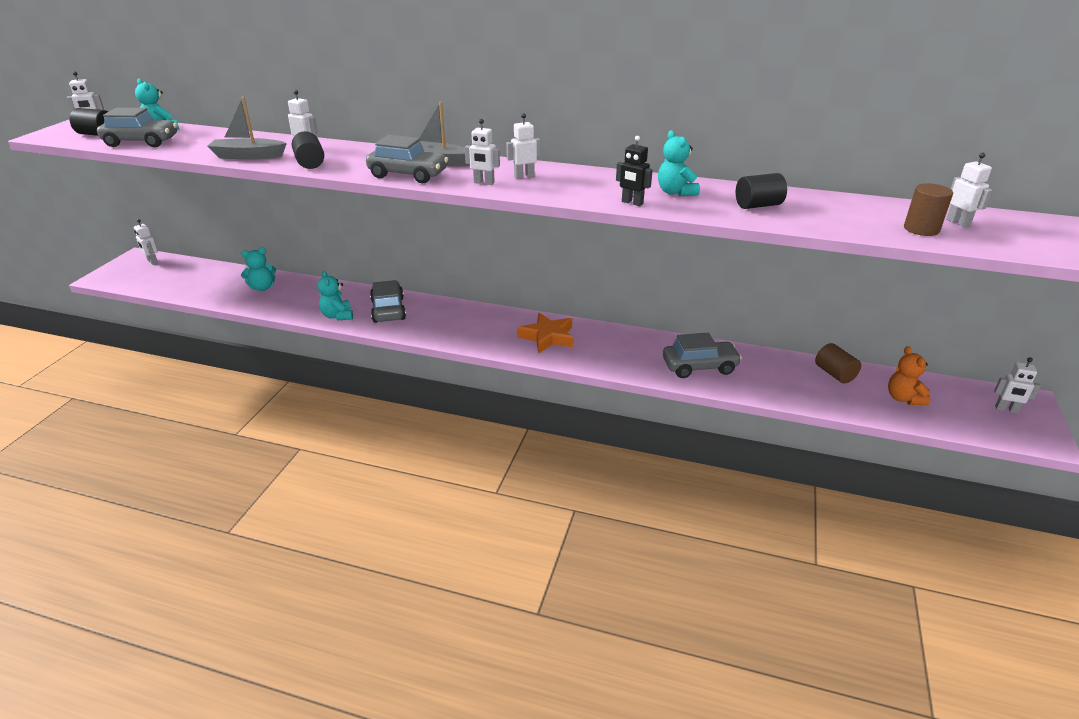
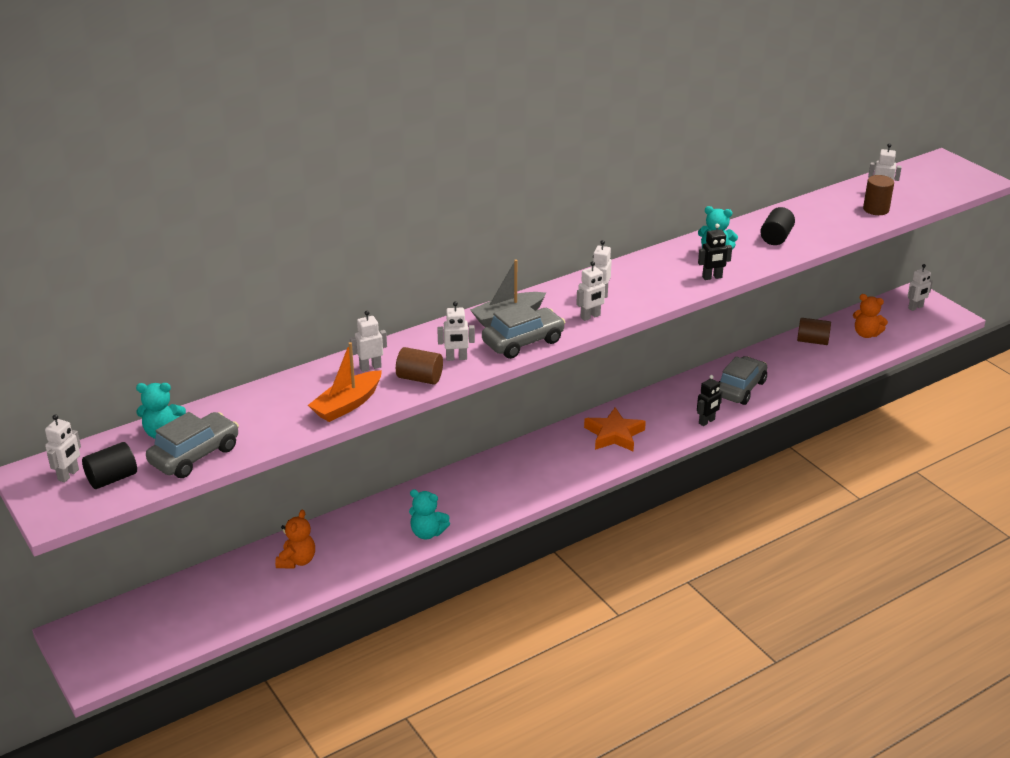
camera: 50 degrees left, 0 degrees up
white robot [134,219,158,265] -> white robot moved to [437,301,475,361]
grey boat [207,97,287,160] -> orange boat [308,342,382,422]
turquoise teddy bear [241,247,276,291] -> orange teddy bear [275,510,315,569]
black cylinder [292,131,324,169] -> brown cylinder [396,347,443,385]
grey car [370,280,406,323] -> none
none -> black robot [697,375,723,426]

